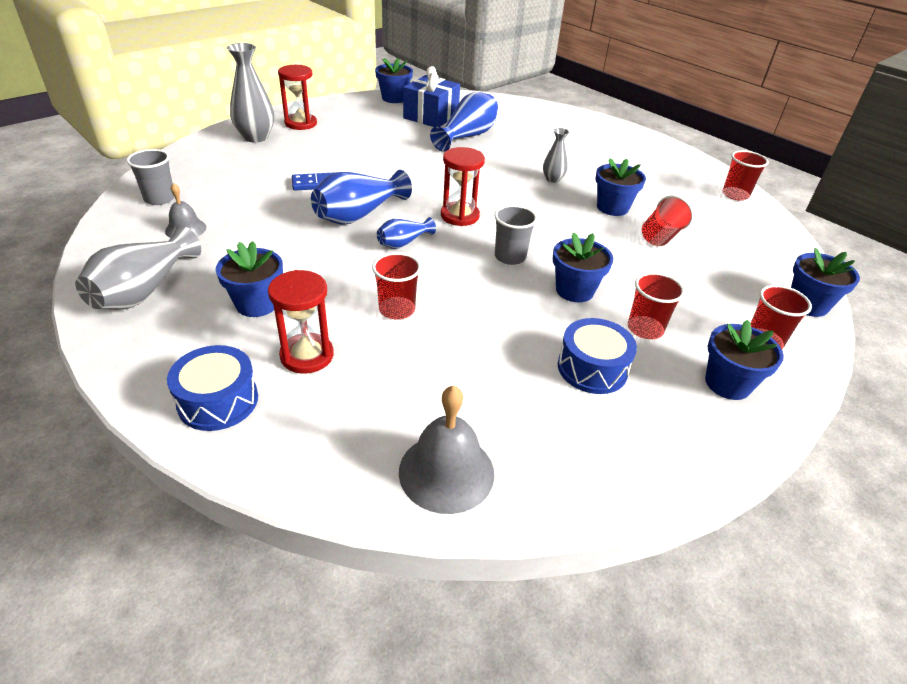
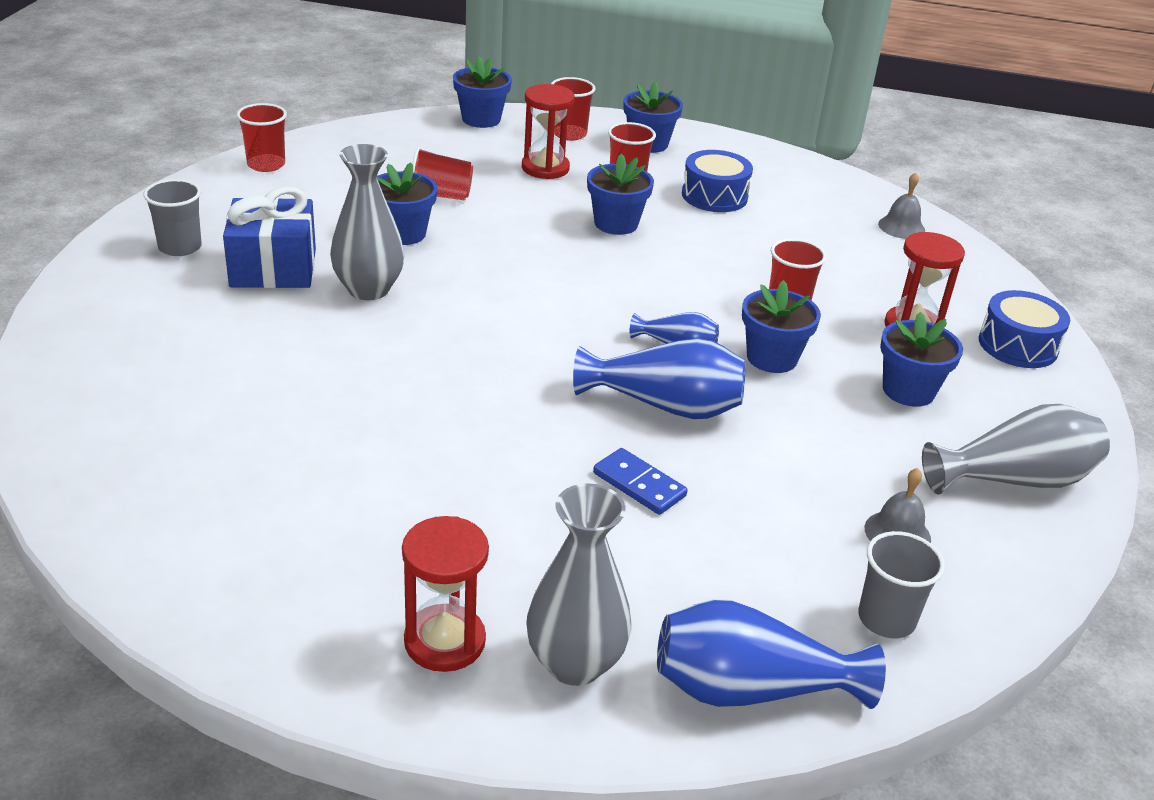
camera: 125 degrees left, 5 degrees down
blue flower pot [375,58,413,103] -> blue flower pot moved to [742,280,821,373]
grey bell [399,385,494,514] -> grey bell [878,172,925,239], size x0.60
blue gift [403,66,460,127] -> blue gift moved to [223,186,316,288]
blue vase [430,92,498,152] -> blue vase moved to [657,599,886,709]
red hourglass [441,147,485,226] -> red hourglass moved to [522,84,575,179]
grey cup [494,205,537,265] -> grey cup moved to [144,179,202,256]
grey vase [543,128,569,183] -> grey vase [330,144,405,300], size x1.80

